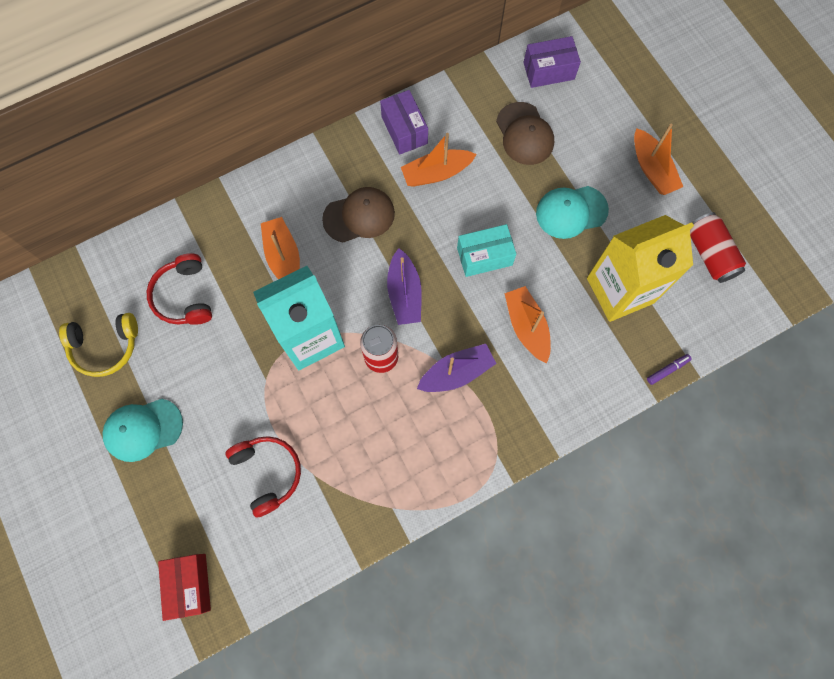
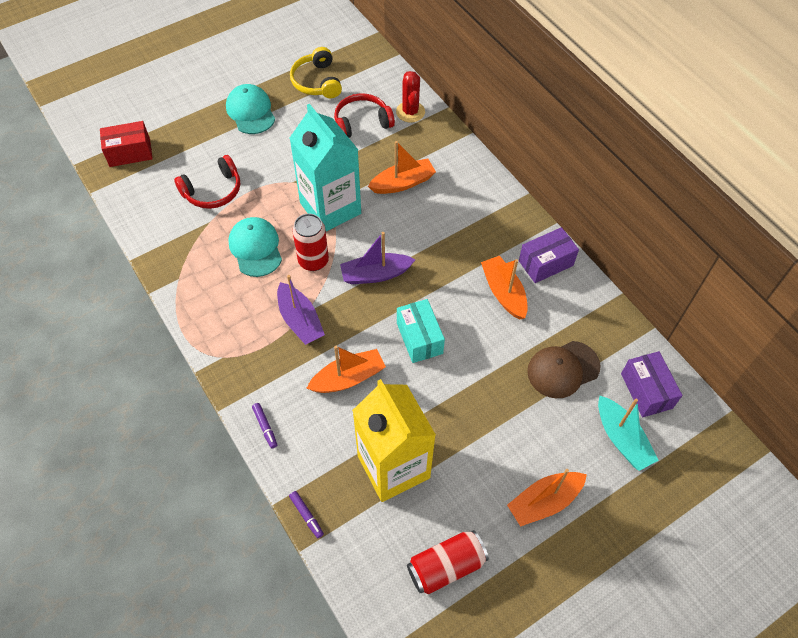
camera: 85 degrees right, 15 degrees down
brown cap [322,187,395,242] -> none
turquoise cap [536,186,609,239] -> turquoise cap moved to [228,217,282,277]
none -> purple marker [252,403,277,448]
none -> red cactus [396,71,425,123]
none -> turquoise boat [598,396,659,471]

